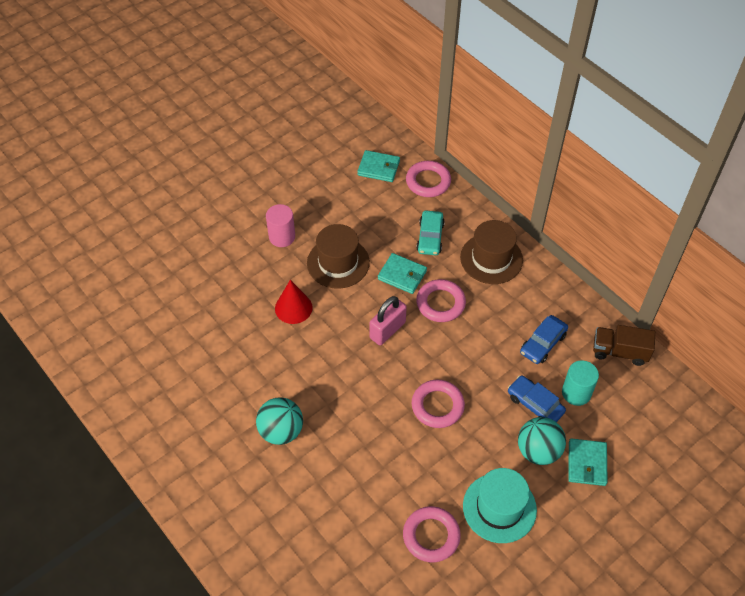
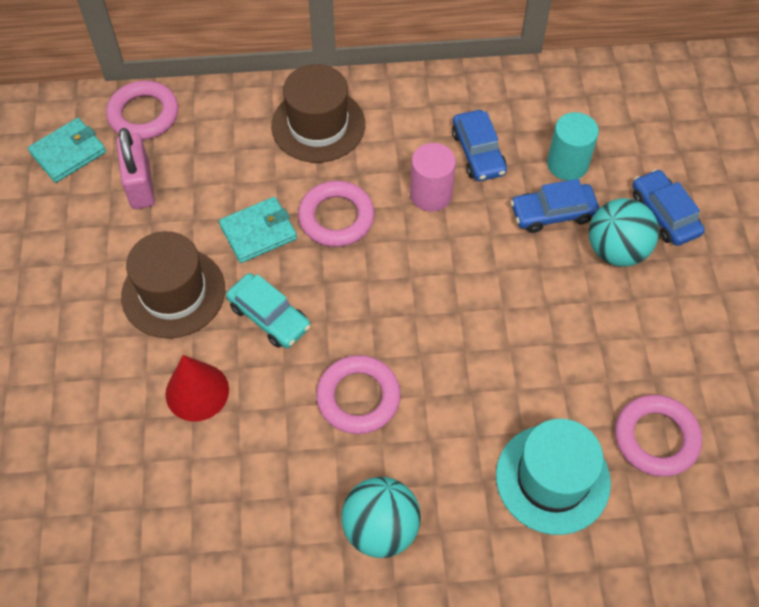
camera: 55 degrees left, 5 degrees up
pink cylinder [266,204,295,247] -> pink cylinder moved to [410,143,456,212]
pink padlock [369,296,407,345] -> pink padlock moved to [116,128,155,209]
pink ring [412,380,465,428] -> pink ring moved to [316,355,401,434]
turquoise car [416,211,445,255] -> turquoise car moved to [226,273,311,348]
turquoise hat [463,468,537,543] -> turquoise hat moved to [496,419,611,535]
turquoise wallet [568,438,608,486] -> blue car [633,169,705,246]
brown truck [593,325,655,366] -> none

